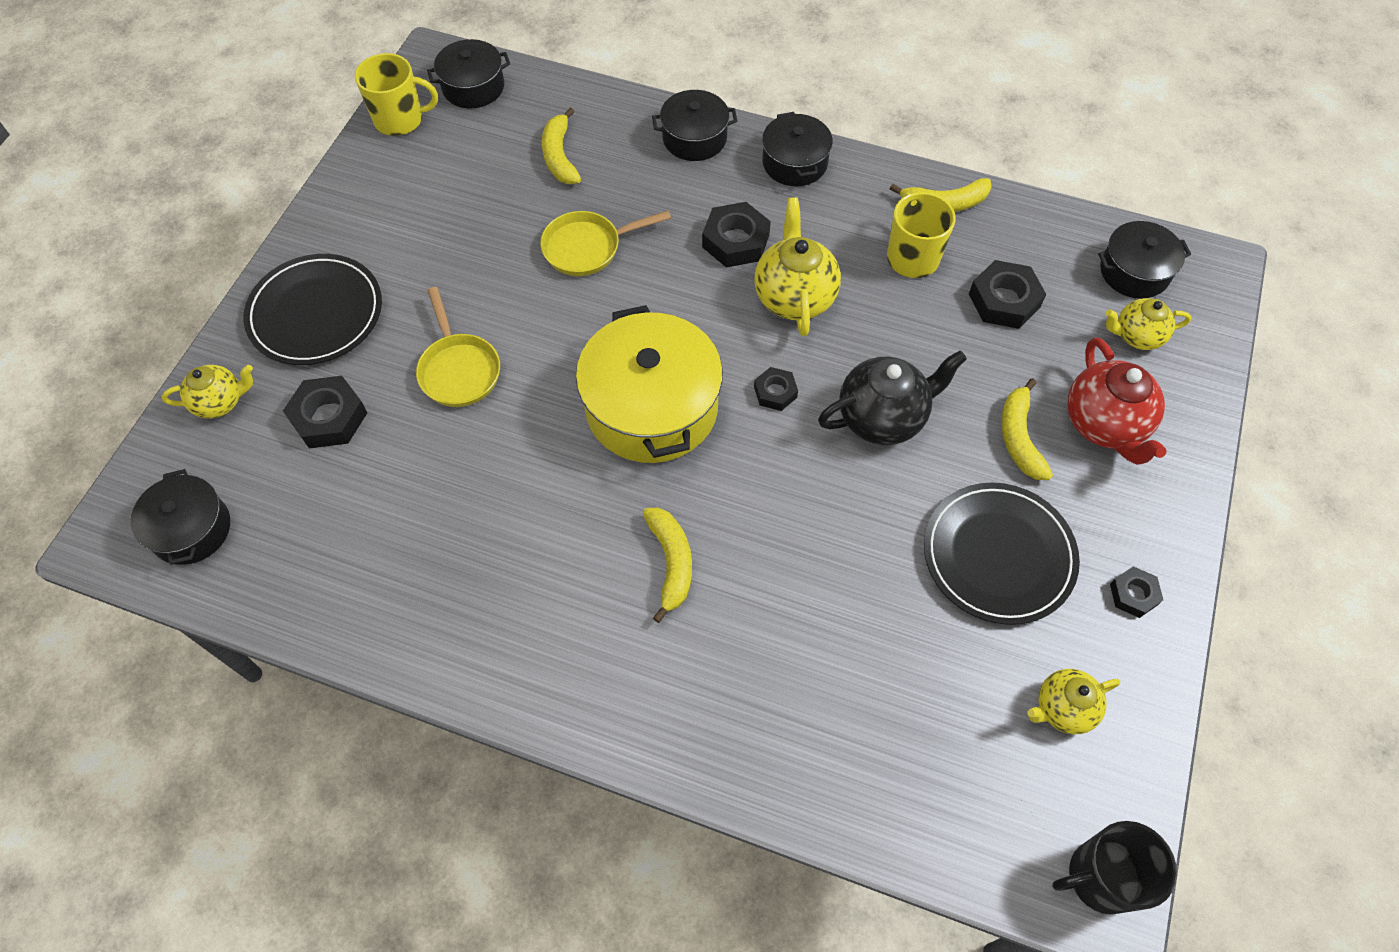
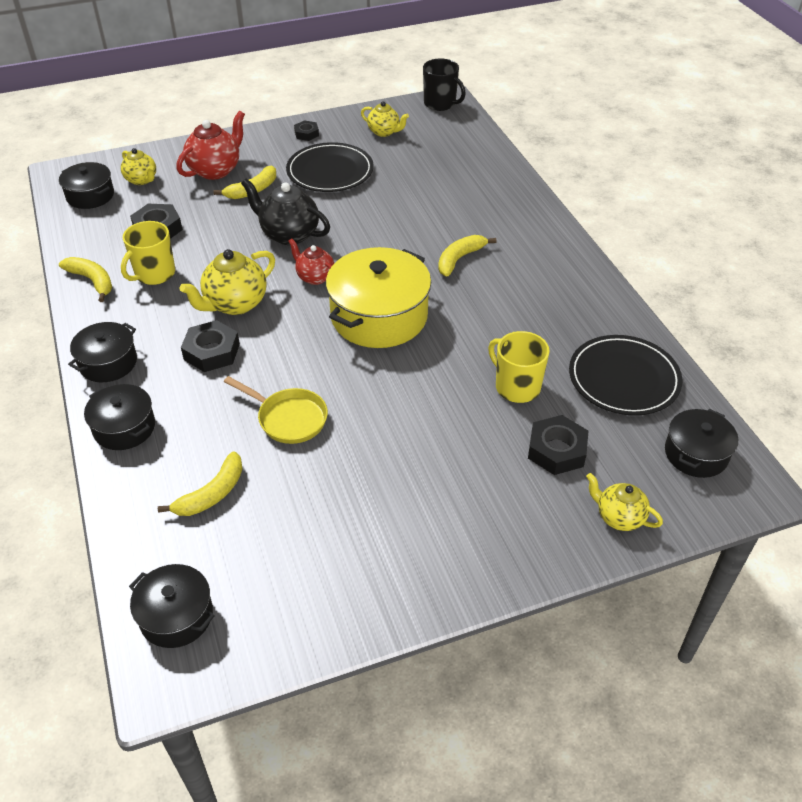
camera: 130 degrees left, 15 degrees down
black plate [243,254,382,365] -> black plate moved to [569,335,682,416]
yellow mug [355,53,438,136] -> yellow mug moved to [488,331,550,403]
yellow pan [416,287,500,407] -> none
black nut [754,367,798,411] -> red teapot [288,238,334,285]

